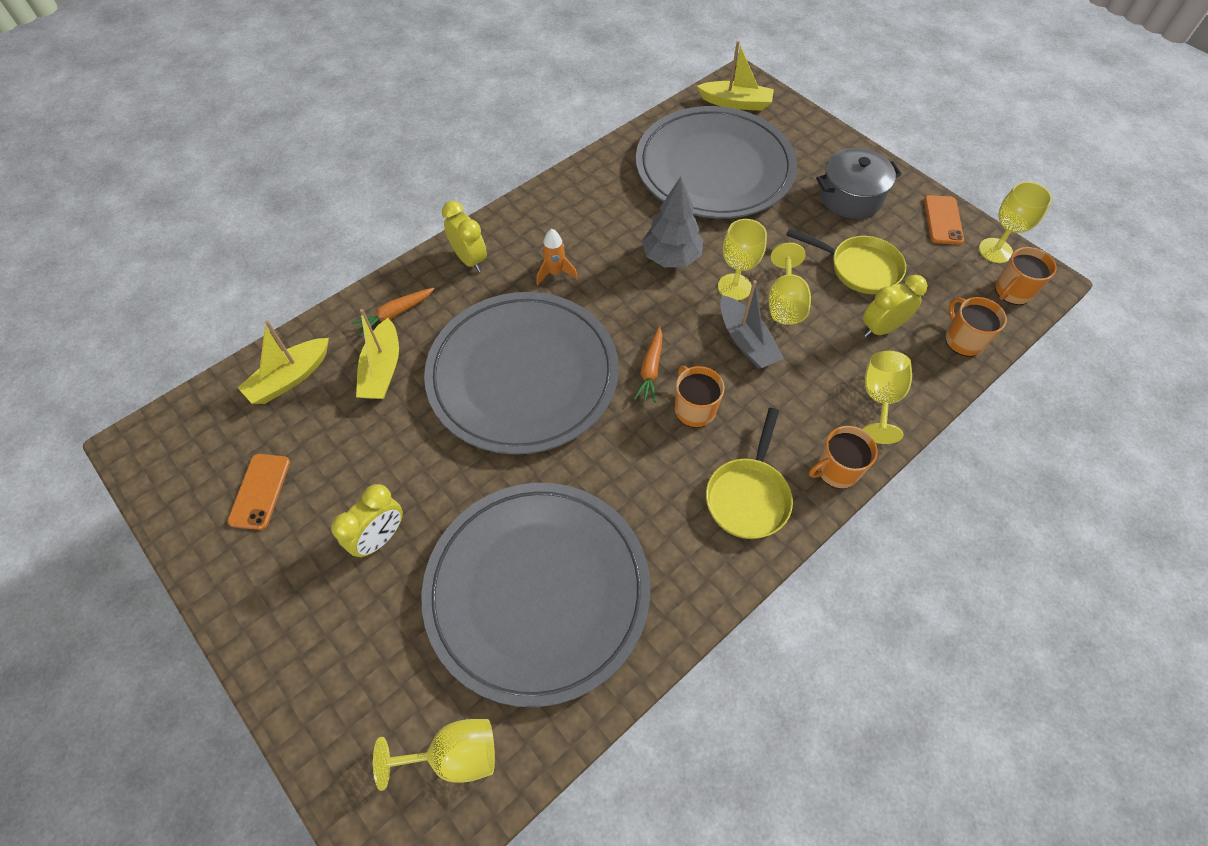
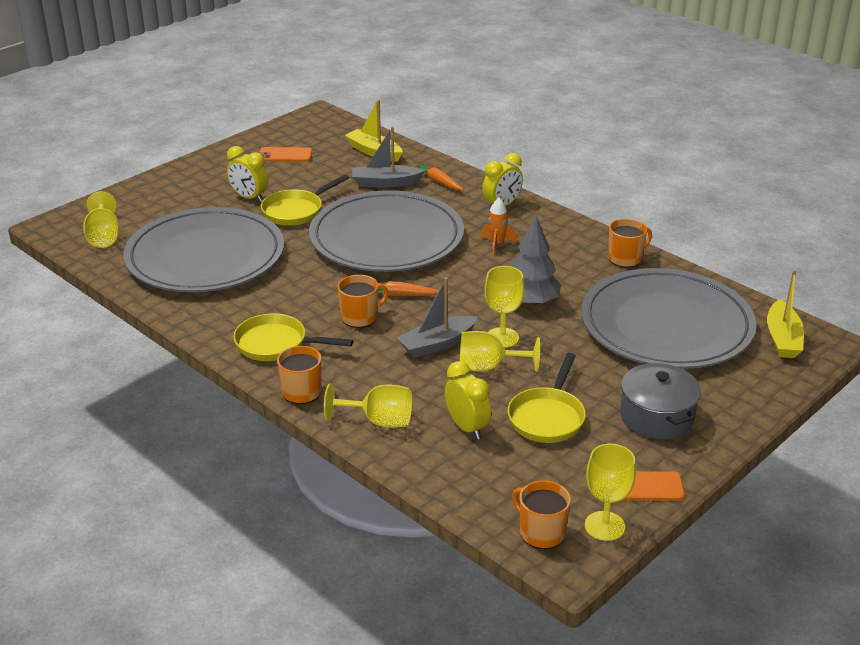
camera: 85 degrees right, 25 degrees down
yellow boat [356,309,399,399] -> grey boat [352,126,425,187]
orange mug [945,297,1007,357] -> orange mug moved to [608,219,652,268]
none -> yellow pan [261,174,349,226]

